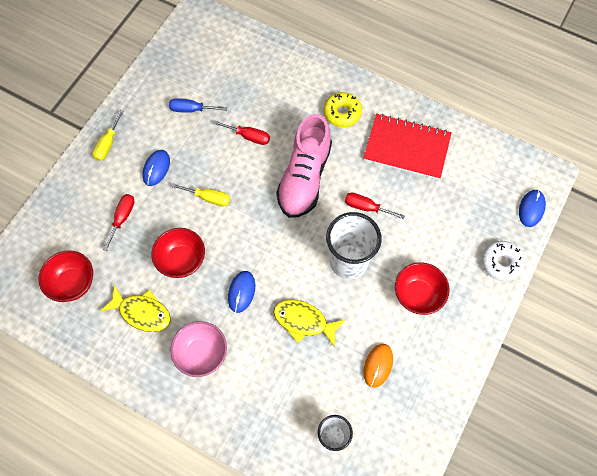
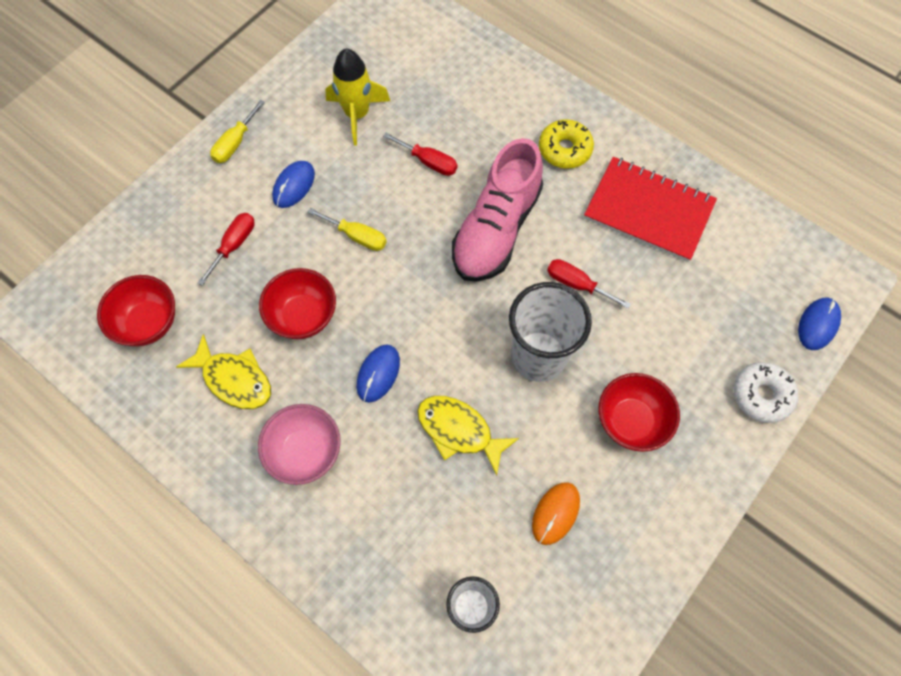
camera: 10 degrees right, 0 degrees up
blue screwdriver [169,98,227,113] -> yellow rocket [325,49,390,145]

